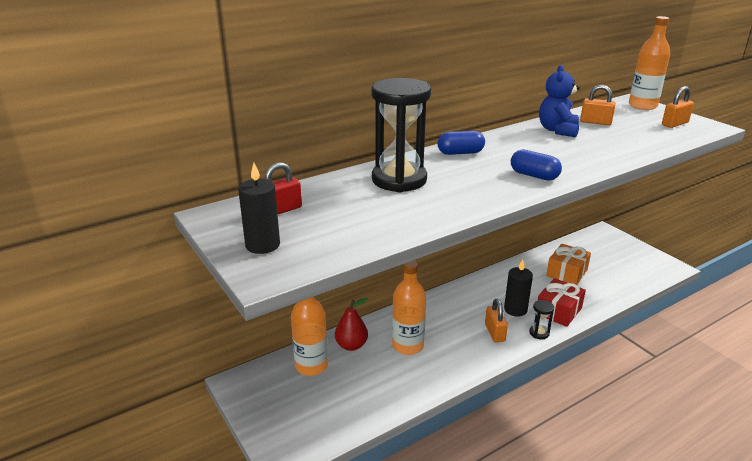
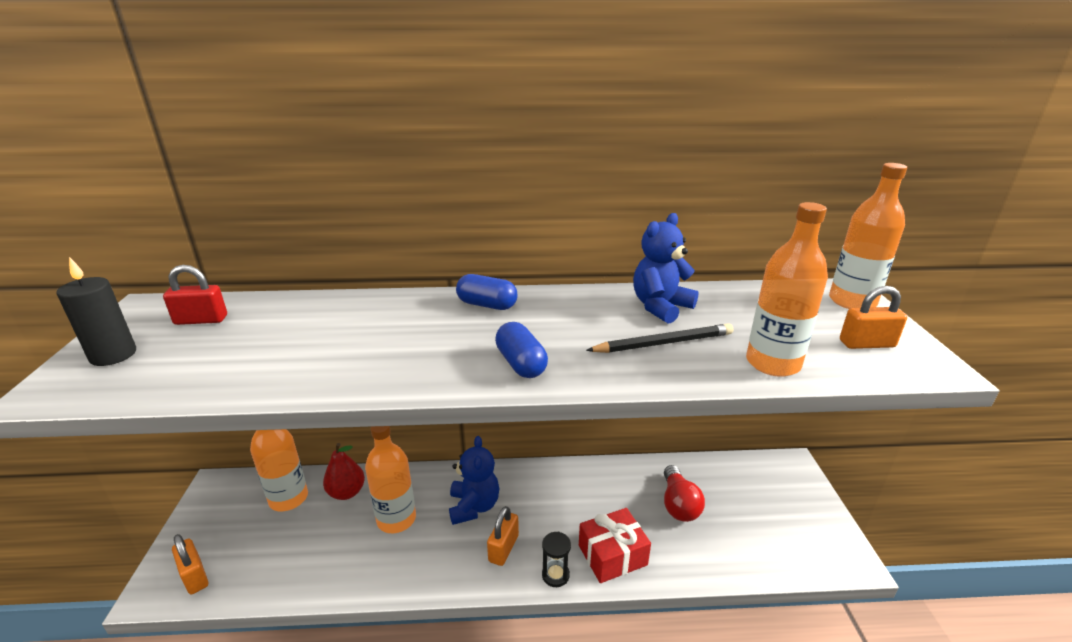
camera: 30 degrees right, 0 degrees up
black hourglass [371,78,431,192] -> none
black candle [504,259,533,317] -> none
orange gift [546,244,591,285] -> red light bulb [664,465,705,522]
orange padlock [580,85,616,125] -> orange padlock moved to [172,534,208,595]
none -> blue teddy bear [449,436,499,525]
none -> black pencil [586,323,733,353]
none -> orange bottle [746,202,828,377]

